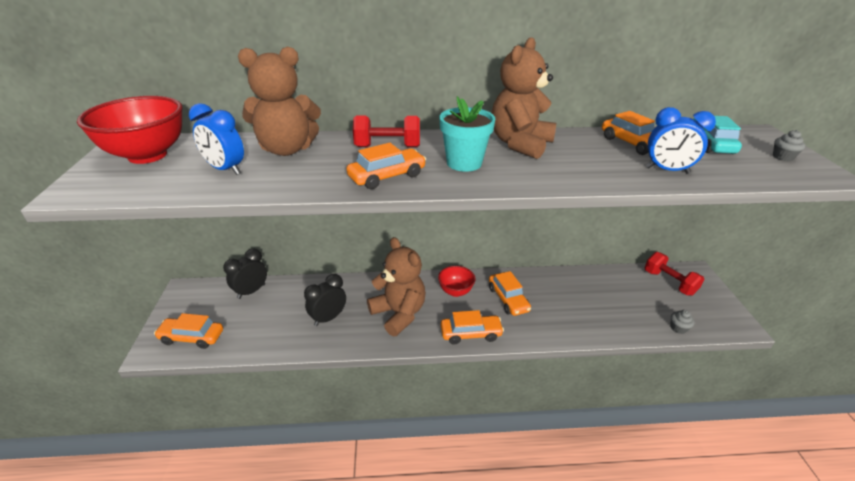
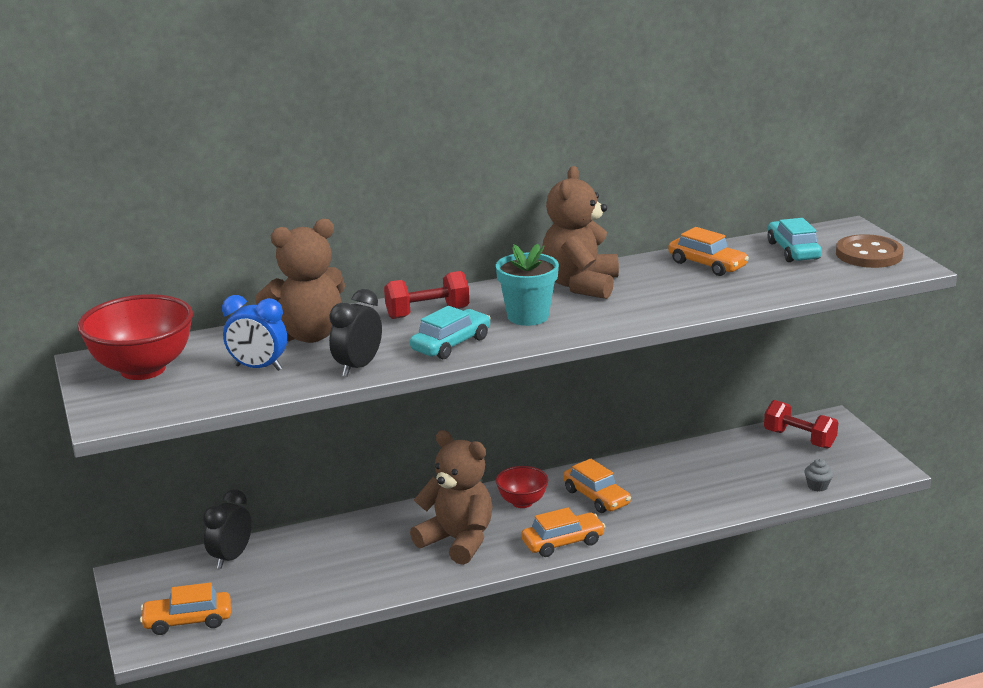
camera: 15 degrees left, 10 degrees down
black clock [304,274,346,326] -> black clock moved to [329,289,382,377]
orange car [346,143,426,189] -> turquoise car [410,306,491,359]
blue clock [646,107,716,174] -> none
grey cupcake [773,130,805,161] -> brown button [836,234,903,268]

